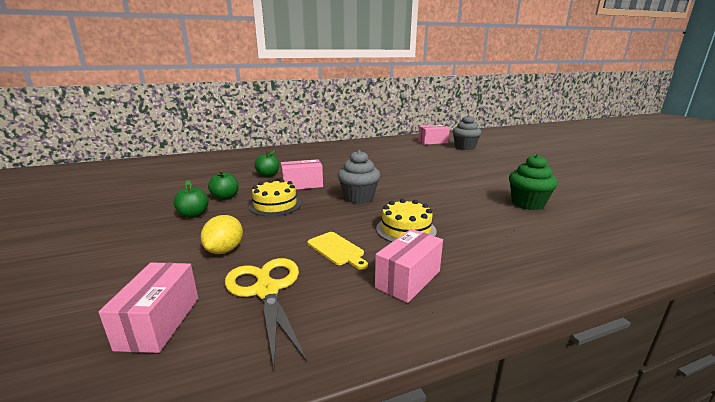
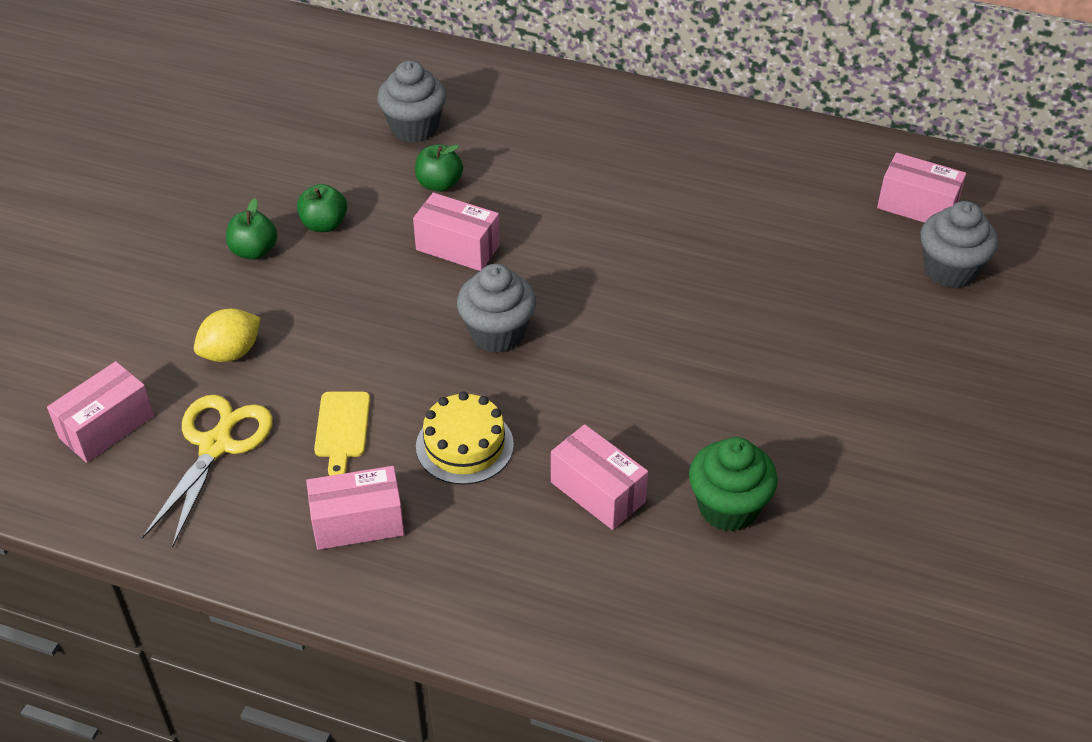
camera: 40 degrees right, 25 degrees up
yellow cake [249,179,302,216] -> none
none -> grey cupcake [377,61,447,143]
none -> pink box [551,424,648,530]

